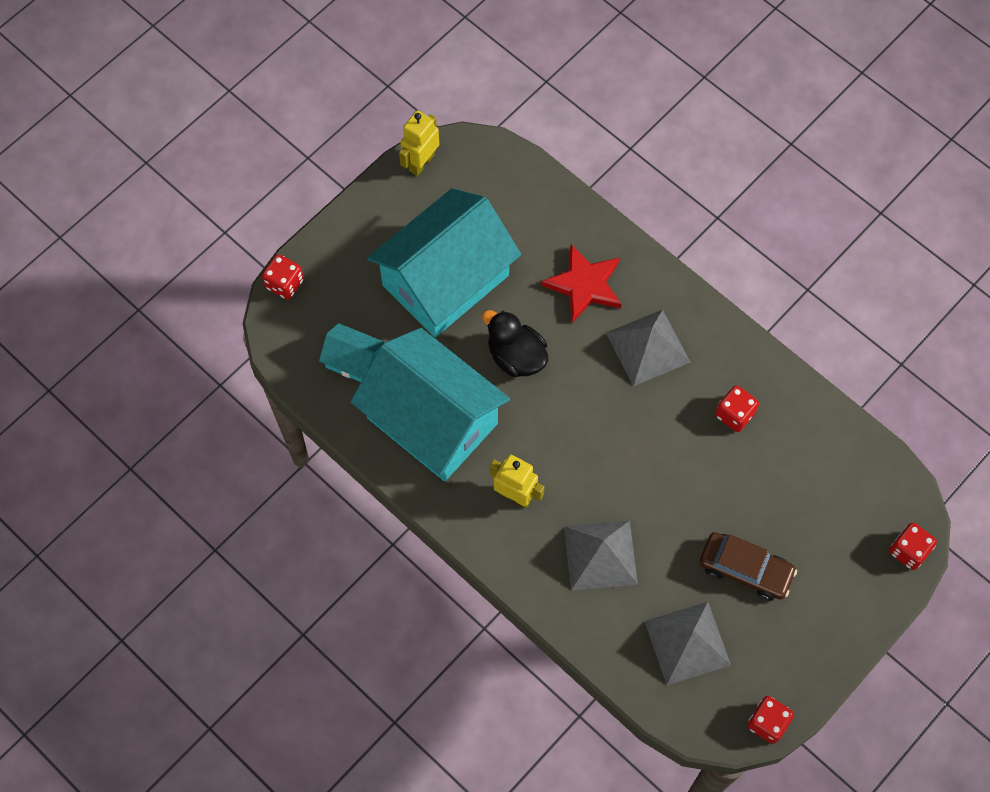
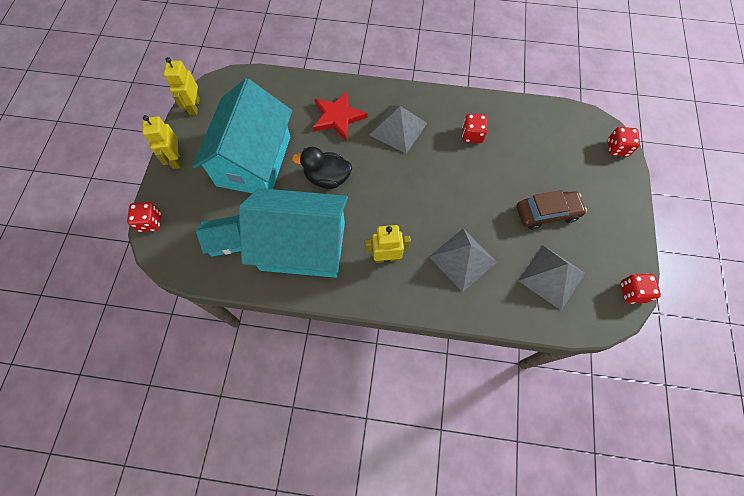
camera: 35 degrees left, 0 degrees up
none -> yellow robot [142,115,181,169]

